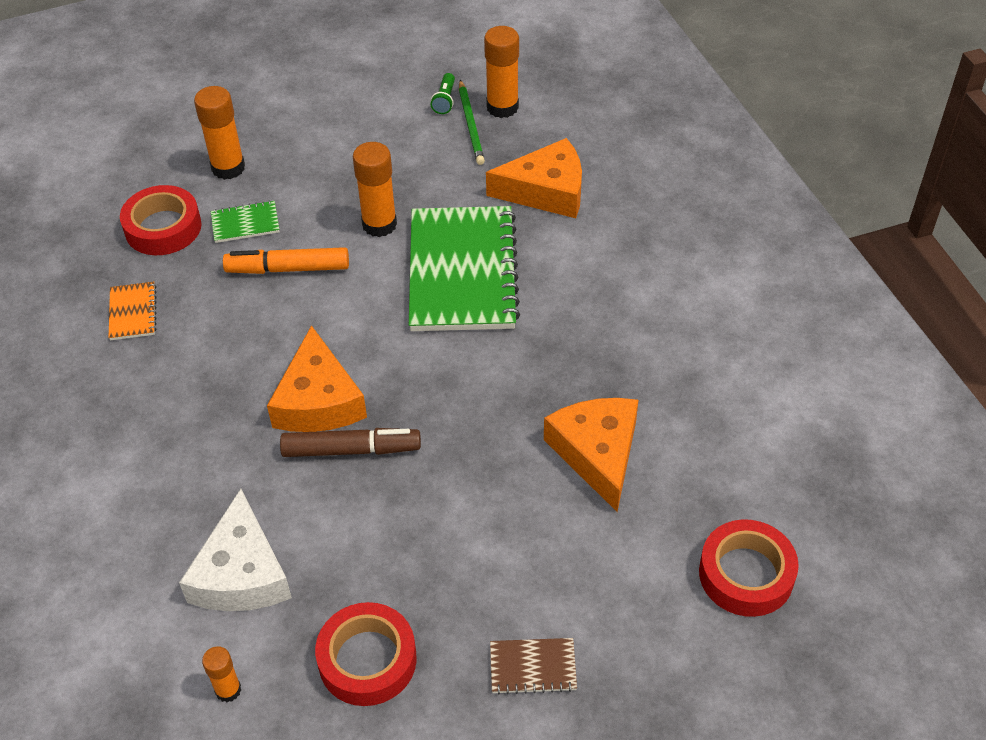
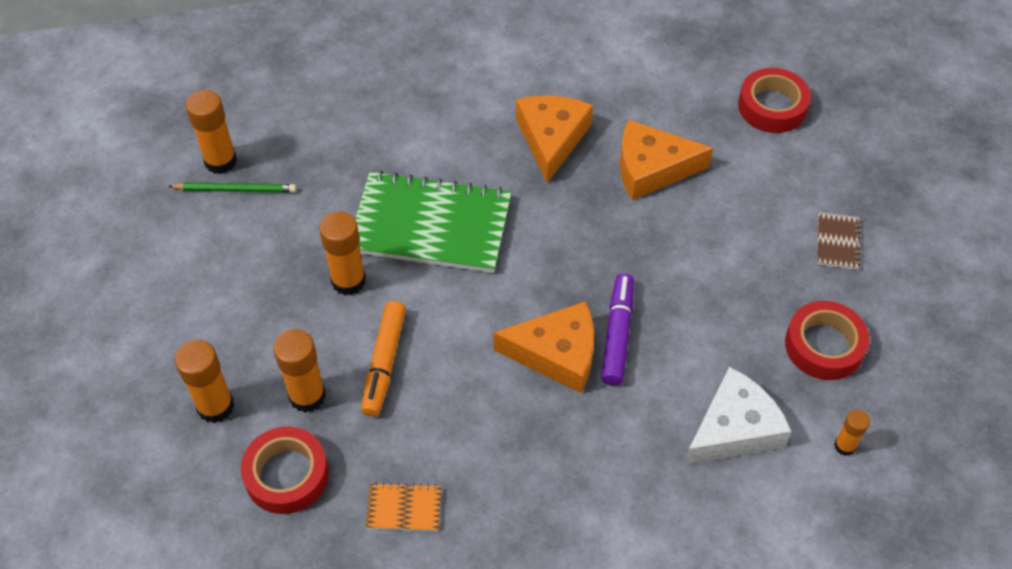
camera: 80 degrees left, 5 degrees up
white cheese [179,489,292,611] -> white cheese turned 45 degrees counterclockwise [684,367,792,465]
green notebook [211,200,280,243] -> orange glue stick [273,329,326,413]
brown marker [280,428,421,457] -> purple marker [601,273,634,386]
green flashlight [431,73,455,114] -> none
orange cheese [486,138,582,218] -> orange cheese moved to [516,95,593,183]

